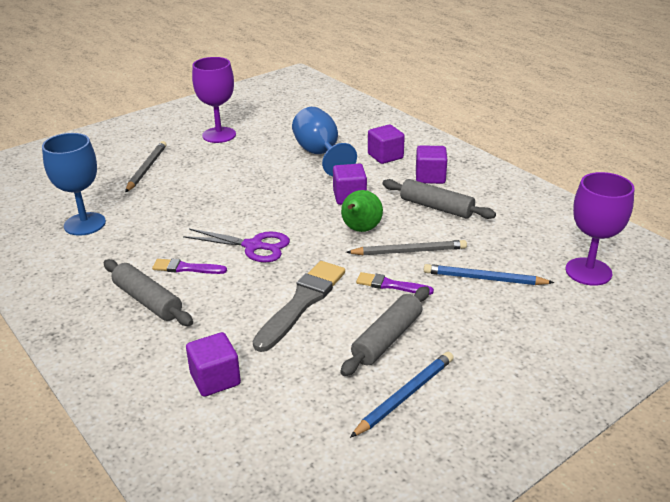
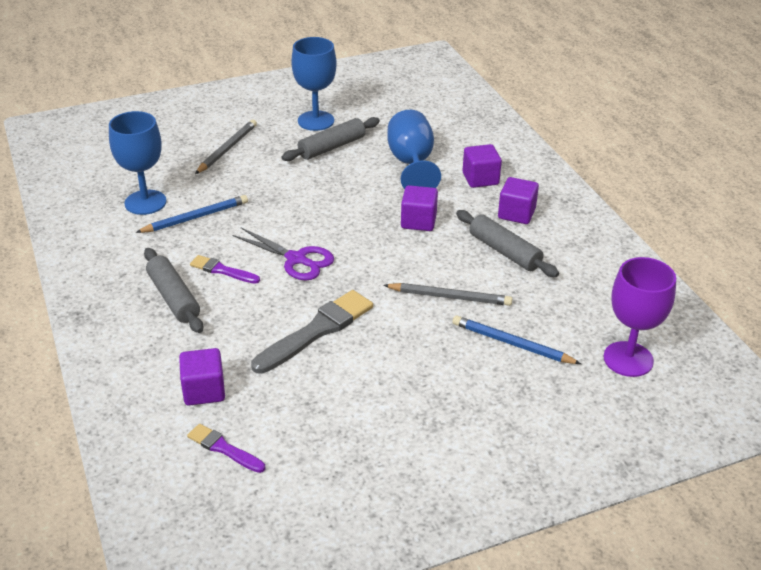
camera: 15 degrees right, 5 degrees up
purple goblet [192,57,236,143] -> blue goblet [291,37,337,131]
grey rolling pin [340,286,430,376] -> grey rolling pin moved to [282,117,380,161]
green pear [341,190,383,232] -> none
blue pencil [350,352,454,438] -> blue pencil moved to [136,195,248,233]
purple brush [356,272,434,295] -> purple brush moved to [187,424,265,473]

